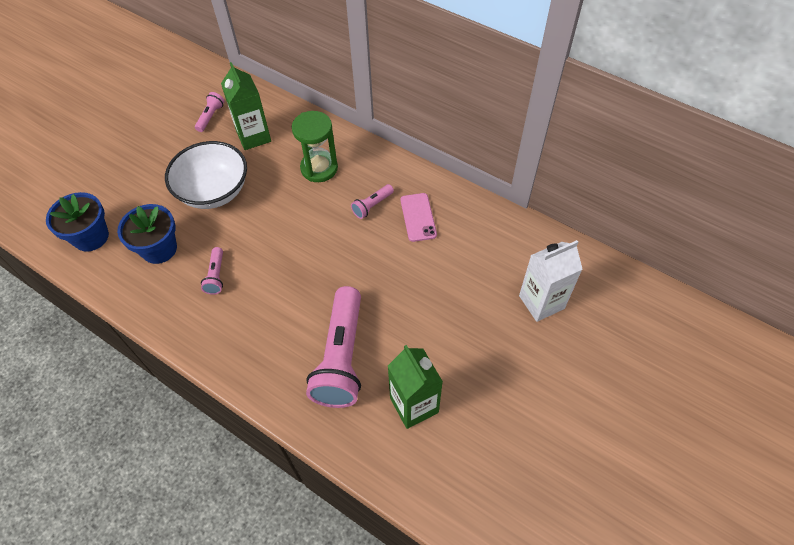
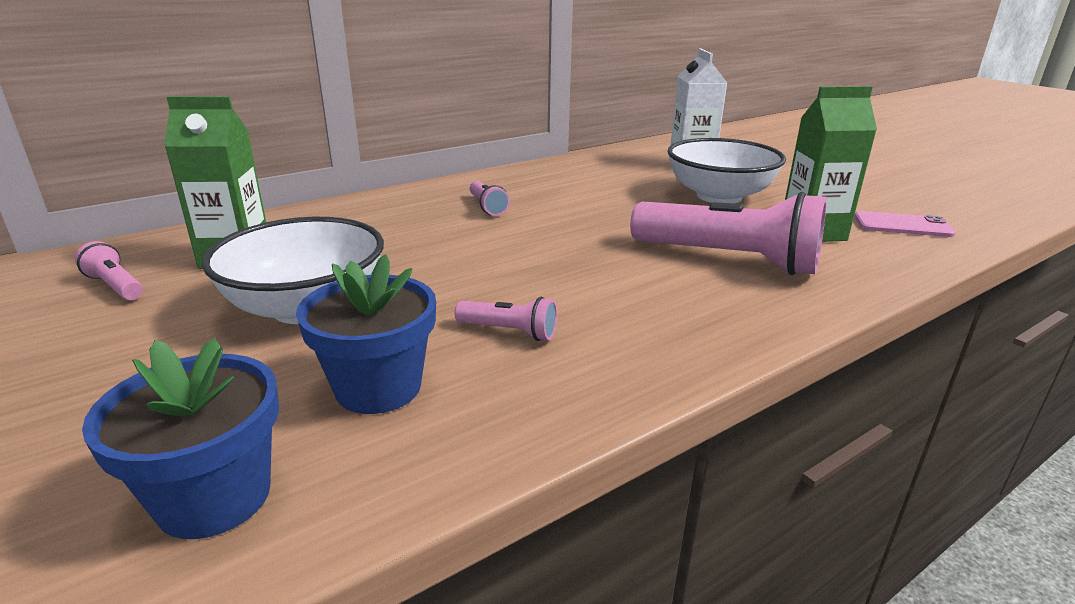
camera: 70 degrees left, 30 degrees down
green hourglass [292,111,338,182] -> none
pink phone [401,193,437,242] -> pink phone moved to [854,211,956,237]
none -> white bowl [667,138,786,203]

